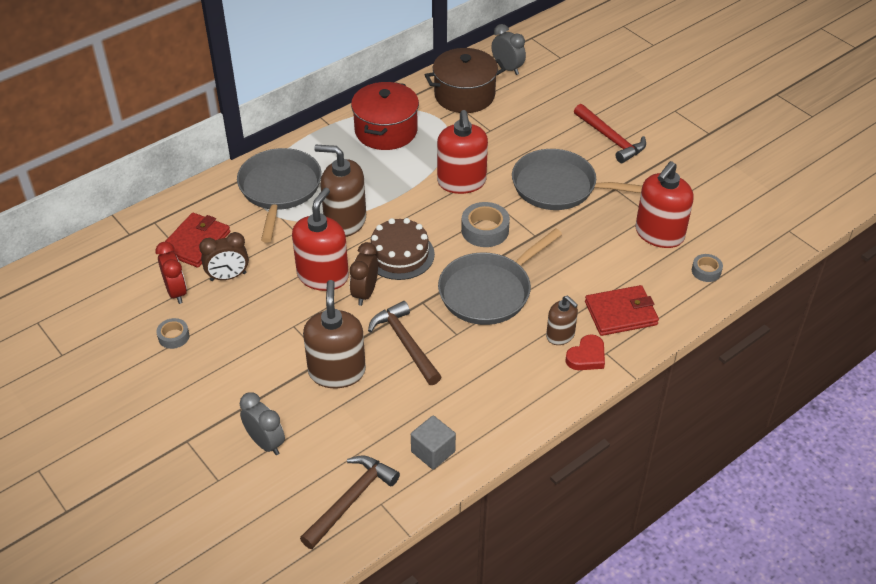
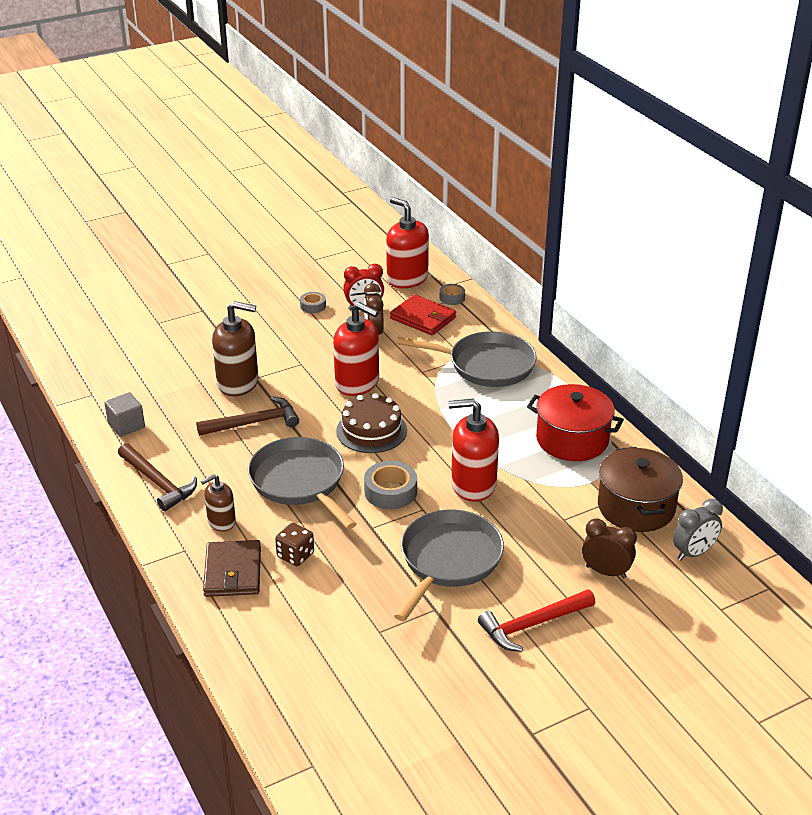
camera: 100 degrees right, 10 degrees down
grey clock [240,392,285,455] -> none
brown hammer [300,455,400,549] -> brown hammer moved to [118,443,197,511]
brown soap dispenser [314,145,366,237] -> none
brown clock [350,242,378,306] -> brown clock moved to [582,518,637,579]
red heart [565,335,605,370] -> none
red wallet [585,285,659,336] -> brown wallet [203,540,261,597]
red soap dispenser [635,161,694,248] -> red soap dispenser moved to [386,197,429,288]
grey tape [692,254,723,282] -> grey tape moved to [440,284,465,305]
none -> brown dice [275,523,314,566]

